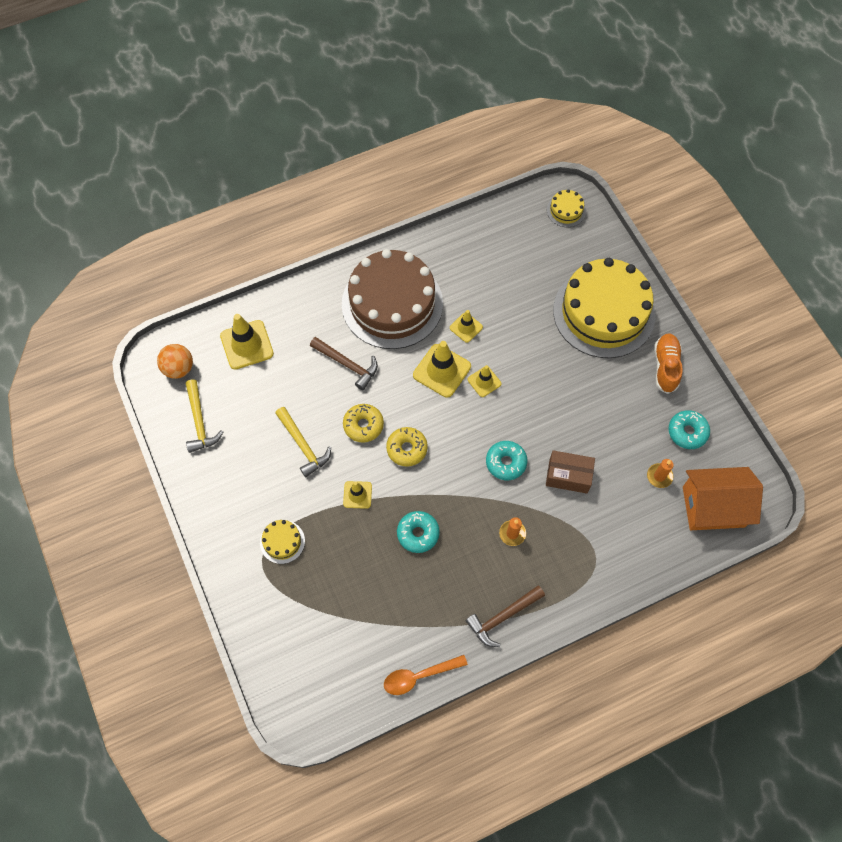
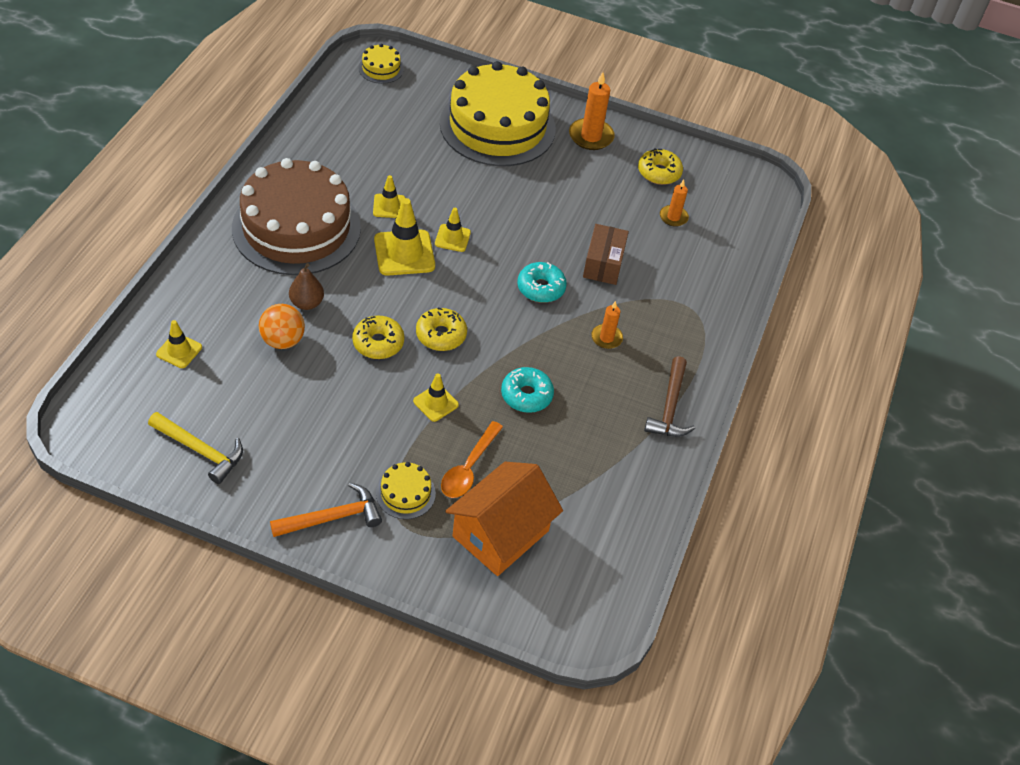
camera: 50 degrees left, 15 degrees down
orange ball [157,344,193,379] -> orange ball moved to [259,304,305,349]
yellow traffic cone [220,314,274,370] -> yellow traffic cone [156,320,202,368], size x0.57
yellow hammer [275,407,331,477] -> none
brown hammer [310,337,378,390] -> brown pear [289,263,324,310]
orange spoon [384,655,468,695] -> orange spoon moved to [441,421,503,498]
brown box [546,450,595,494] -> brown box turned 45 degrees counterclockwise [583,224,629,285]
orange shoe [654,333,683,394] -> orange candle [569,72,615,150]
turquoise donut [668,410,710,449] -> yellow donut [638,148,683,185]
orange house [683,467,763,530] -> orange house moved to [445,461,563,576]
none -> orange hammer [270,483,382,537]

